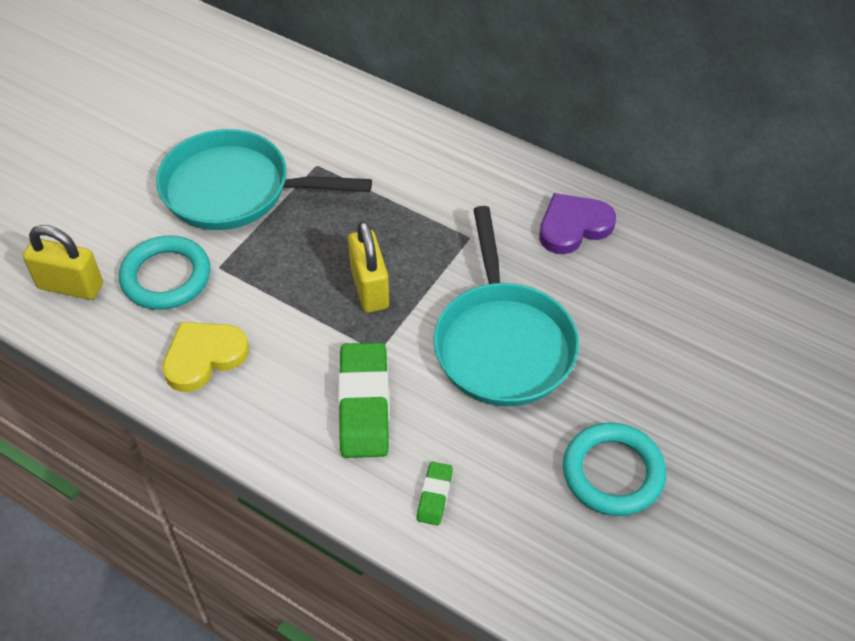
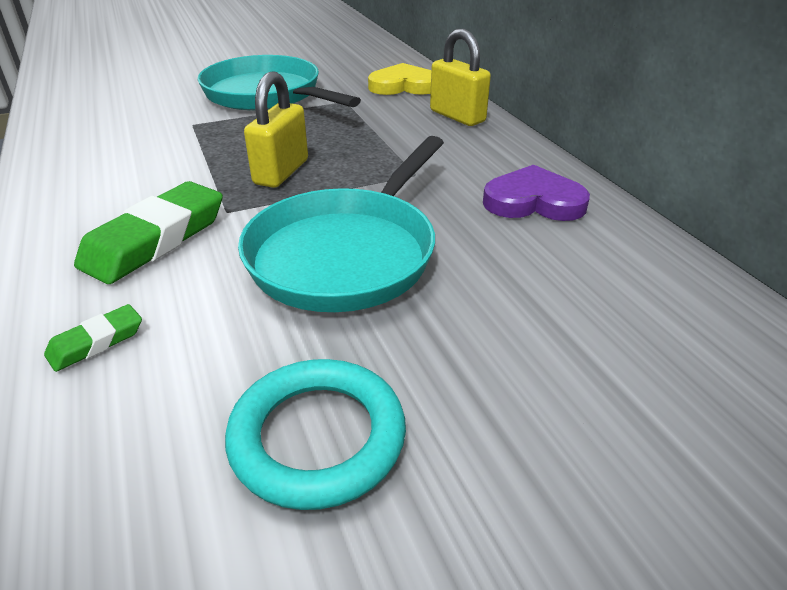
camera: 35 degrees right, 15 degrees down
yellow padlock [23,225,103,300] -> yellow padlock moved to [430,29,491,126]
turquoise ring [119,235,210,310] -> none
yellow heart [162,322,249,392] -> yellow heart moved to [368,63,431,95]

